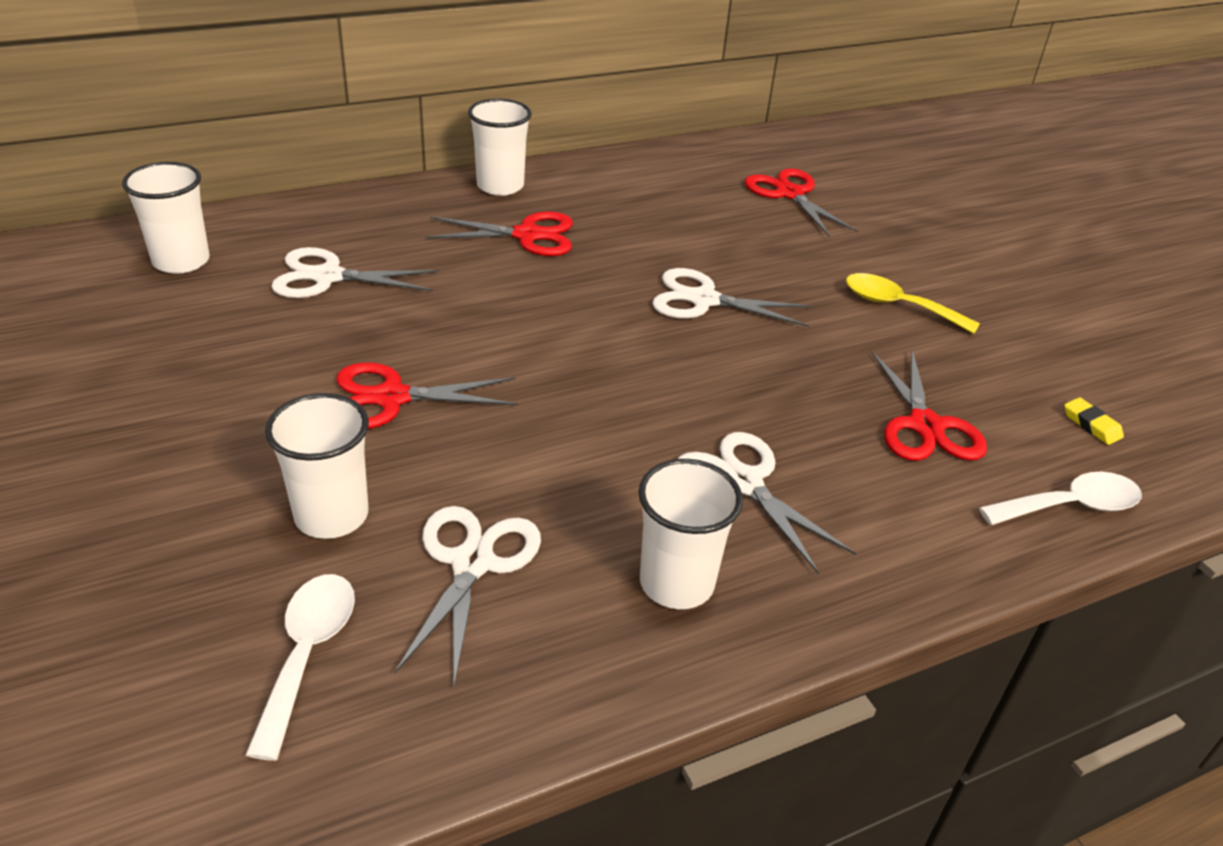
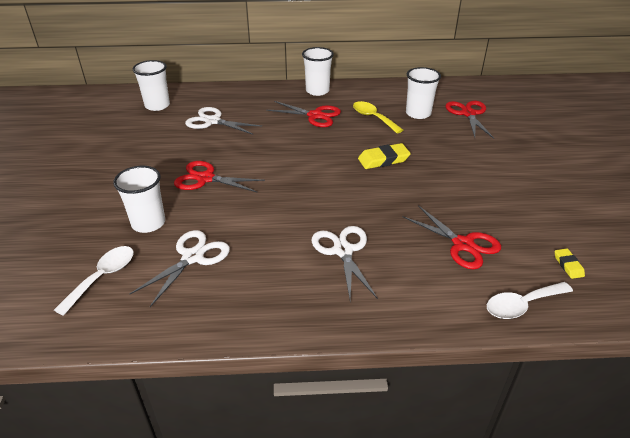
camera: 25 degrees right, 0 degrees up
white cup [638,459,743,609] -> white cup moved to [406,67,441,119]
white scissors [652,268,812,327] -> yellow eraser [358,143,411,169]
yellow spoon [846,273,980,334] -> yellow spoon moved to [353,101,403,134]
red scissors [871,350,987,461] -> red scissors turned 60 degrees counterclockwise [403,205,501,270]
white spoon [979,472,1142,525] -> white spoon turned 150 degrees clockwise [487,282,573,319]

